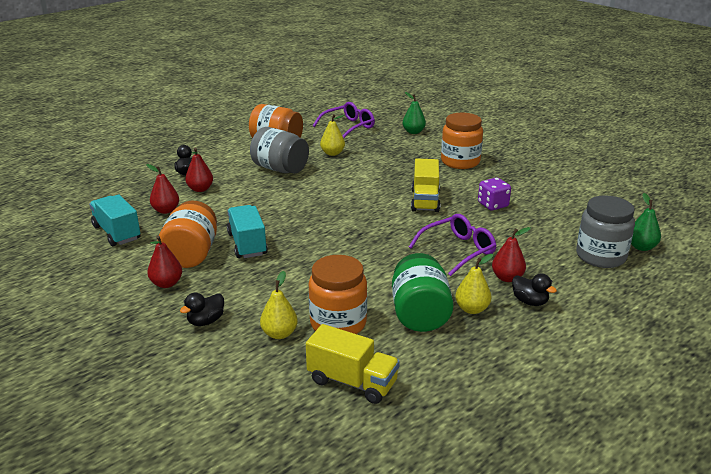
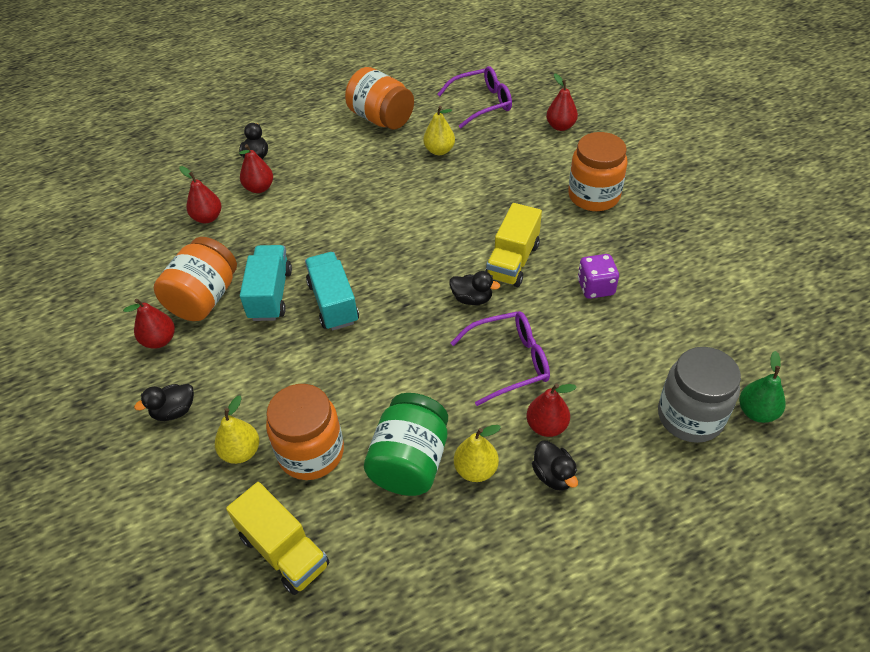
camera: 20 degrees right, 20 degrees up
turquoise truck [89,195,141,246] -> turquoise truck moved to [305,252,359,331]
grey jar [250,127,309,174] -> none
green pear [403,92,426,134] -> red pear [546,73,578,131]
none -> black duck [449,271,500,305]

